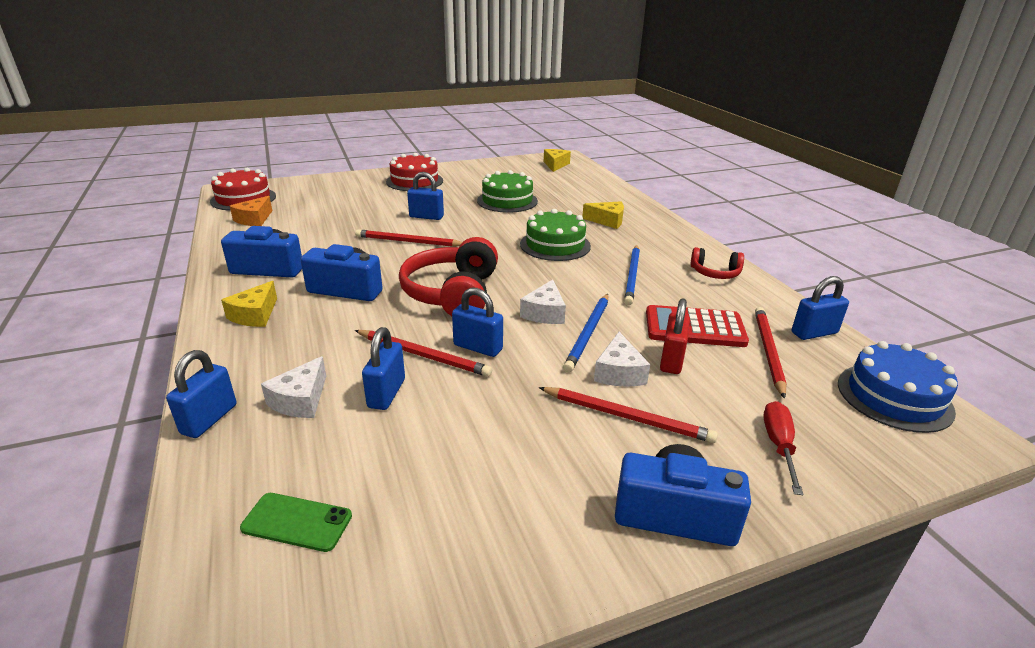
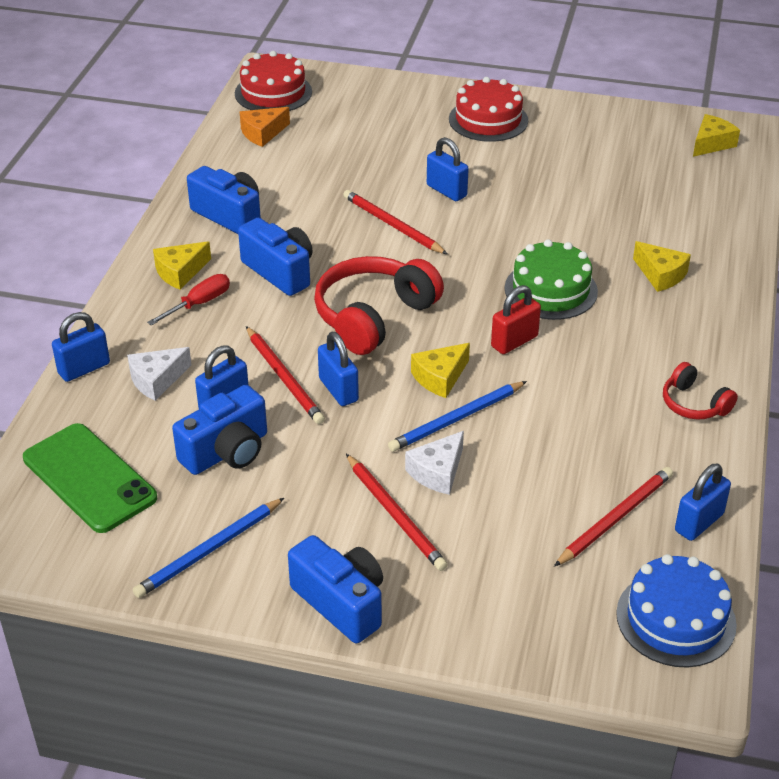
camera: 35 degrees right, 10 degrees up
green phone [240,493,352,552] -> green phone [23,423,157,533], size x1.84
green cake [477,170,538,213] -> none
white cheese [520,279,566,324] -> yellow cheese [411,343,470,398]
blue pencil [624,245,640,305] -> blue pencil moved to [133,498,284,598]
red calculator [646,305,749,347] -> none
red padlock [660,298,690,374] -> red padlock moved to [491,285,541,354]
red screwdriver [763,401,804,495] -> red screwdriver moved to [147,274,230,326]
blue padlock [792,276,849,340] -> blue padlock turned 60 degrees counterclockwise [675,464,731,541]
none -> blue camera [172,385,267,475]

